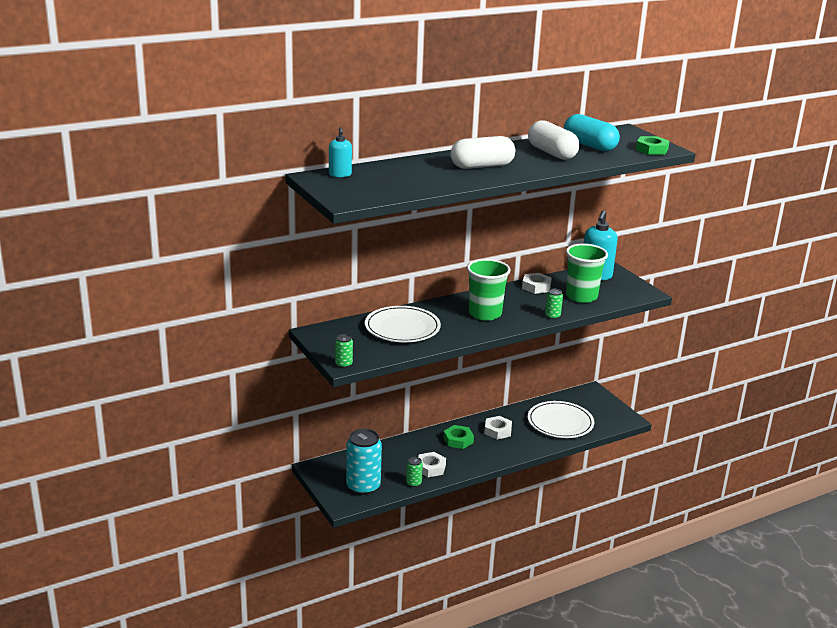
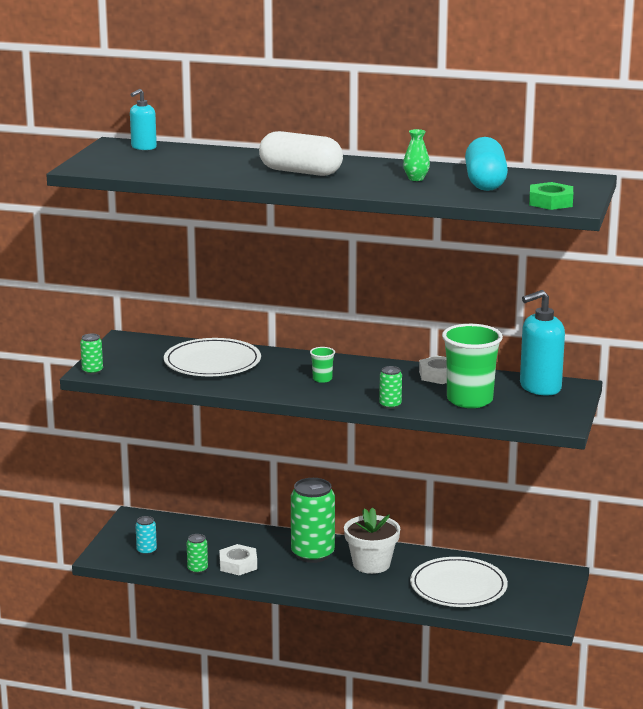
camera: 45 degrees right, 5 degrees down
turquoise can [346,429,382,495] -> turquoise can [135,516,157,555], size x0.46
green nut [443,425,474,449] -> green can [291,478,335,563]
green cup [467,259,510,321] -> green cup [310,347,335,383], size x0.44
white nut [485,416,512,439] -> white flower pot [344,507,400,574]
white capsule [528,120,580,160] -> green vase [403,129,430,181]

